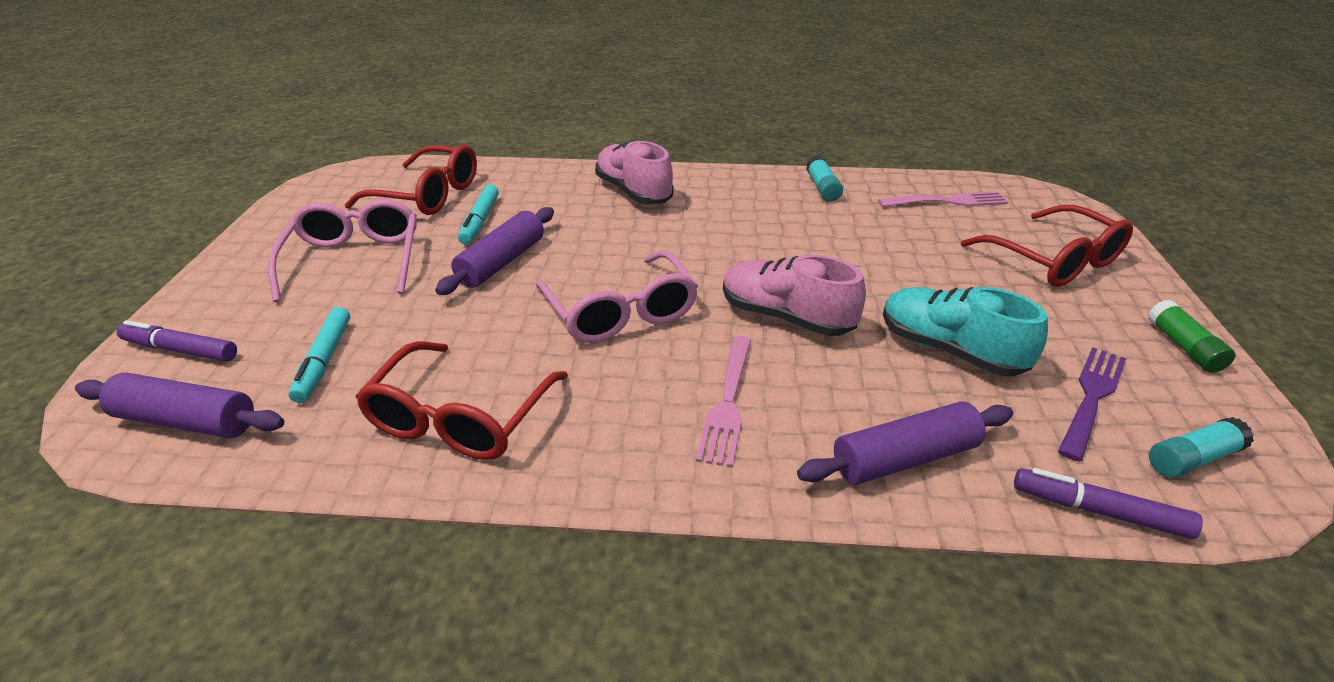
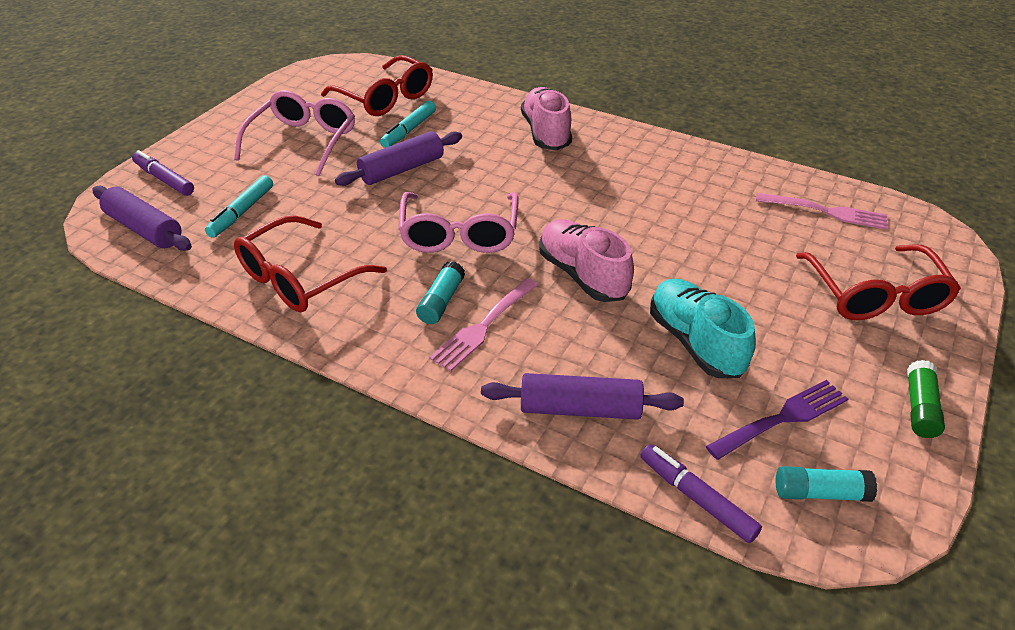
camera: 25 degrees right, 5 degrees up
turquoise glue stick [806,156,843,202] -> turquoise glue stick moved to [416,261,465,324]

